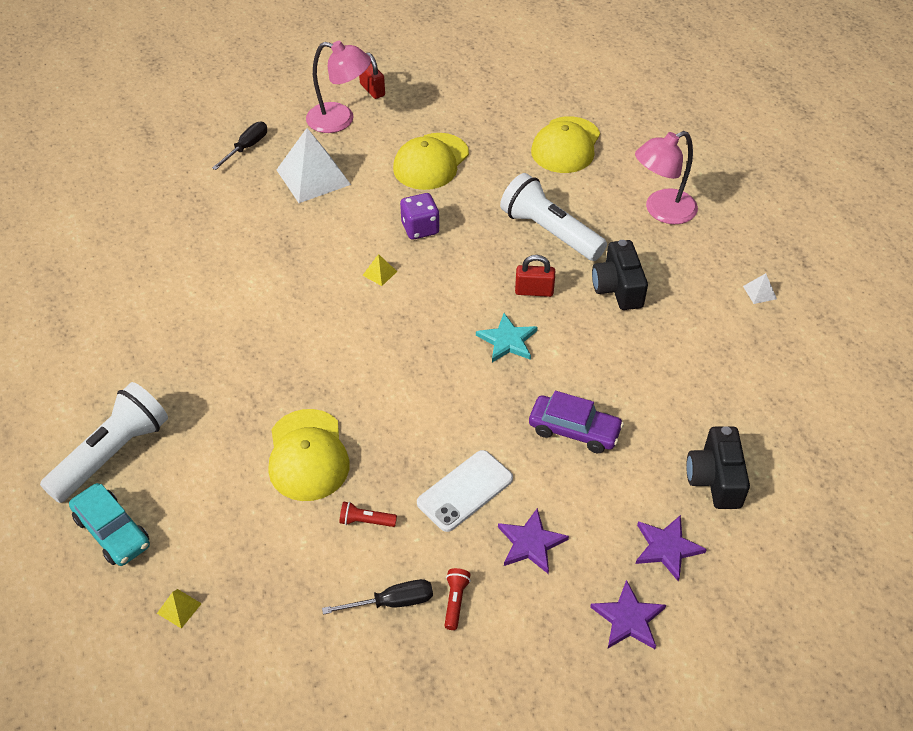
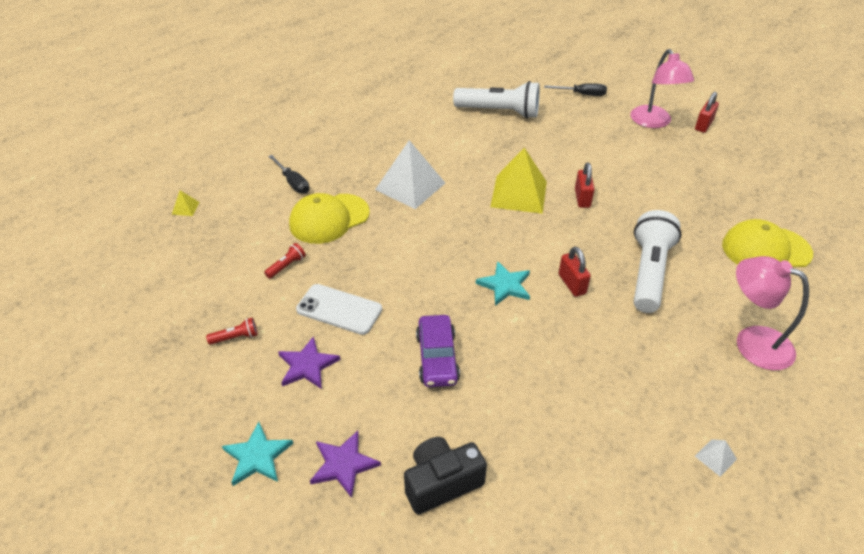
camera: 65 degrees right, 5 degrees down
white flashlight [40,382,168,503] -> white flashlight moved to [453,81,540,119]
turquoise car [69,483,150,566] -> none
white pyramid [277,128,351,203] -> white pyramid moved to [375,140,445,209]
black screwdriver [322,579,433,615] -> black screwdriver moved to [268,155,309,194]
red flashlight [339,502,397,527] -> red flashlight turned 60 degrees clockwise [264,243,306,279]
yellow pyramid [362,254,397,286] -> yellow pyramid [490,147,547,214], size x2.45
yellow cap [393,133,469,190] -> none
purple dice [400,193,440,240] -> red padlock [575,162,595,208]
purple star [590,580,666,649] -> turquoise star [222,422,293,486]
black camera [592,240,648,310] -> none

